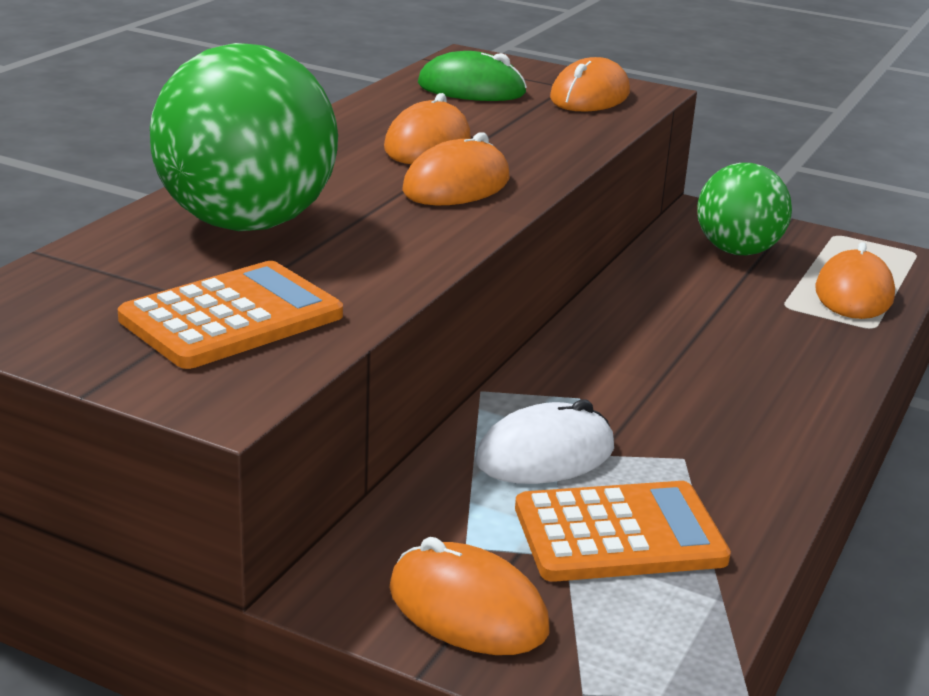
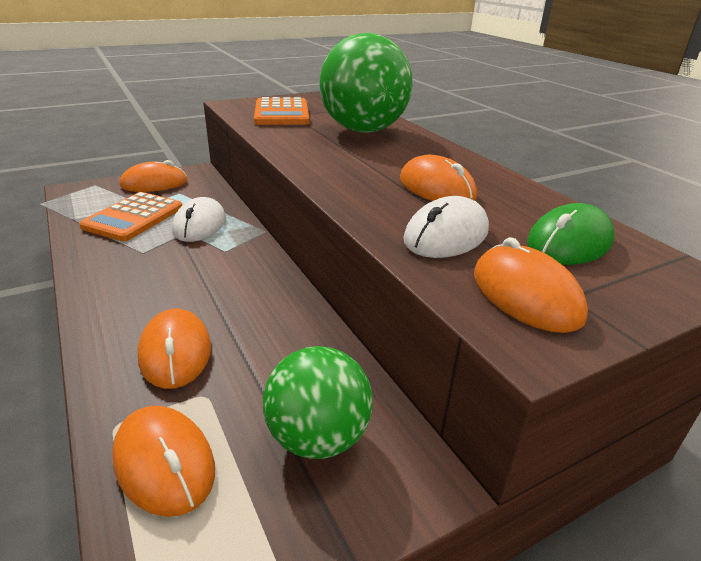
camera: 125 degrees right, 5 degrees up
orange mouse [402,132,510,205] -> orange mouse moved to [138,309,211,389]
none -> white mouse [403,196,489,258]

